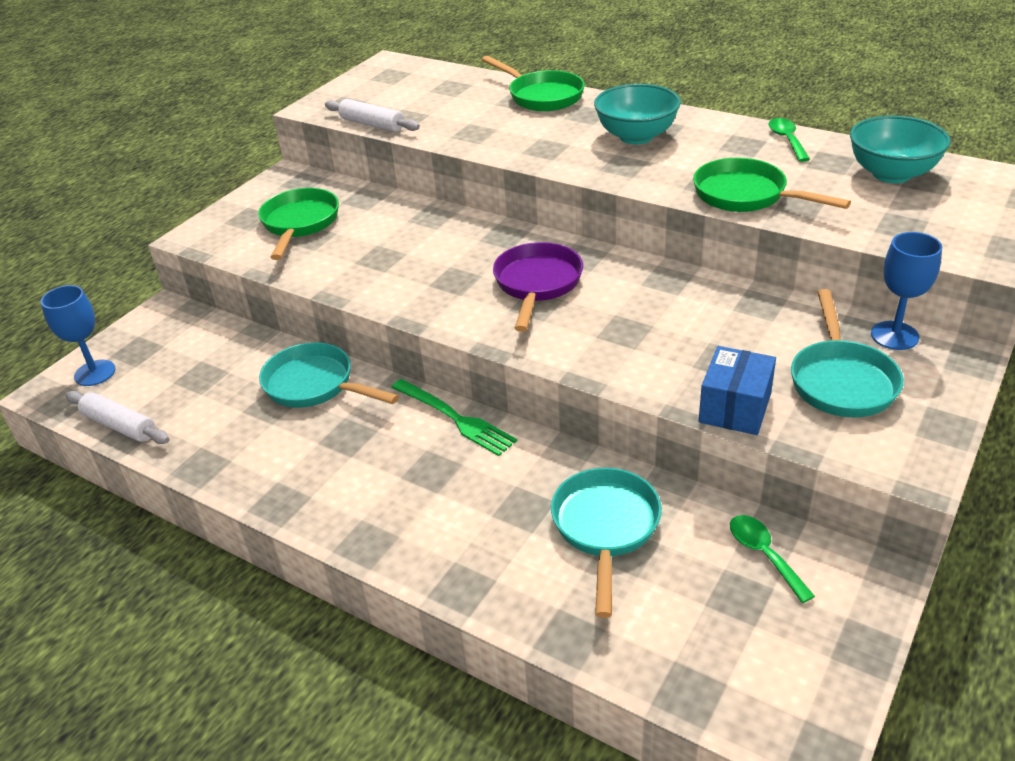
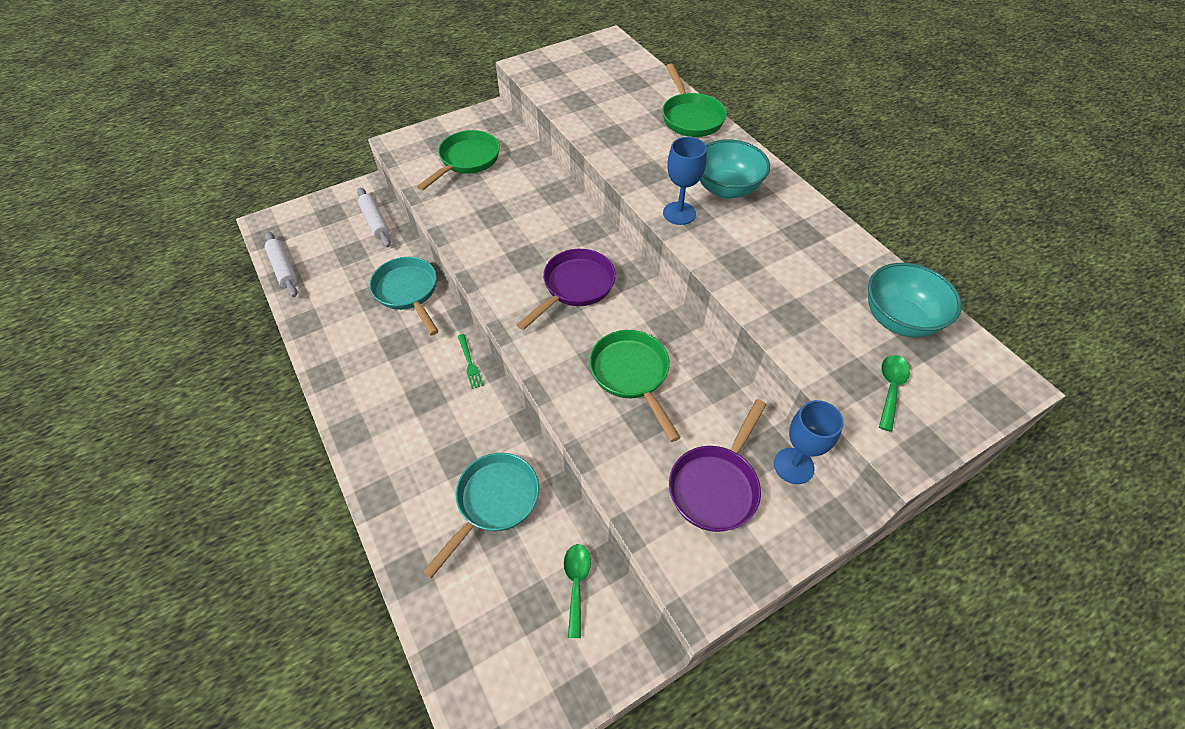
camera: 25 degrees right, 15 degrees up
blue goblet [41,285,115,386] -> blue goblet moved to [663,137,707,225]
white rolling pin [325,99,420,132] -> white rolling pin moved to [357,188,391,247]
green fork [391,379,517,456] -> green fork [458,334,483,389], size x0.59
green pan [693,158,851,212] -> green pan moved to [589,330,681,442]
blue box [699,346,776,435] -> none
green spoon [769,118,810,162] -> green spoon moved to [879,355,910,432]
turquoise pan [791,289,904,418] -> purple pan [669,399,766,532]

